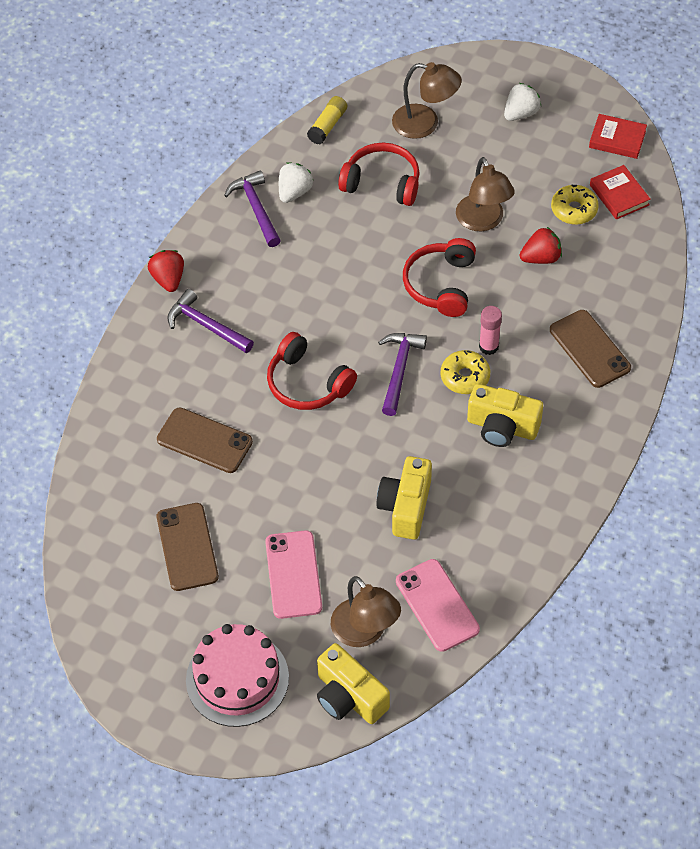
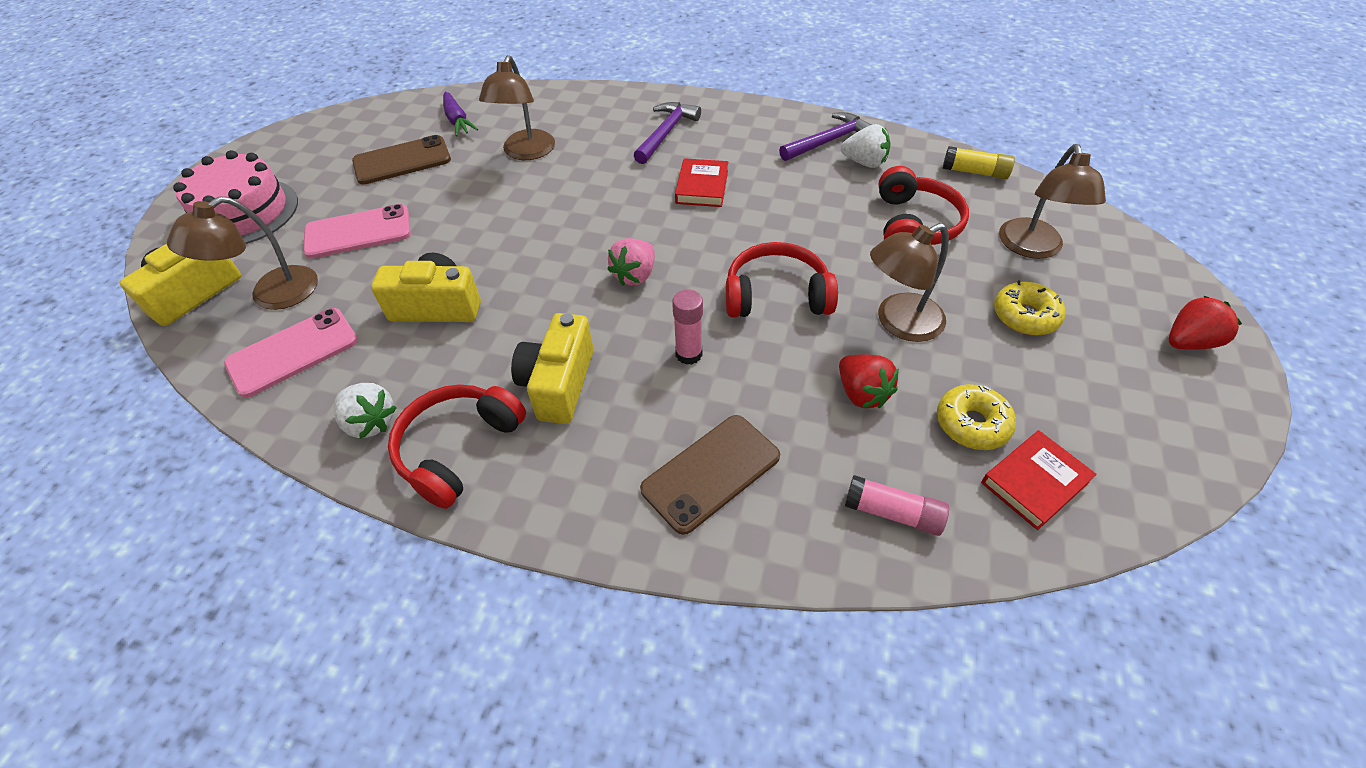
camera: 80 degrees right, 5 degrees down
red strawberry [148,250,184,292] -> red strawberry moved to [1169,296,1242,350]
brown phone [157,407,253,473] -> brown lamp [479,55,555,160]
red headphones [267,332,357,410] -> red headphones moved to [388,384,526,509]
purple hammer [378,333,427,416] -> pink strawberry [607,238,655,286]
yellow donut [441,350,490,394] -> yellow donut moved to [994,280,1065,335]
white strawberry [504,83,541,121] -> white strawberry moved to [334,383,397,439]
red book [589,114,647,159] -> red book moved to [675,158,728,207]
none -> purple carrot [443,92,478,137]
none -> pink glue stick [845,475,949,536]

